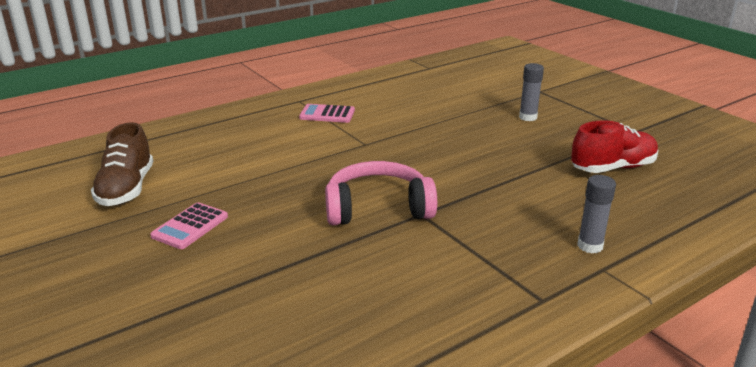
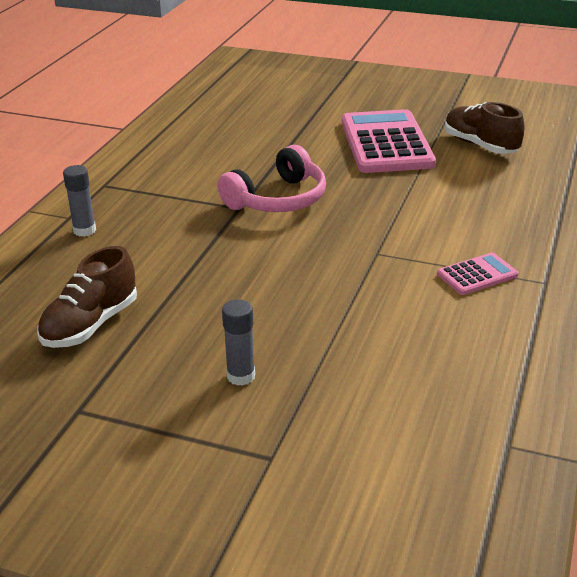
camera: 145 degrees right, 5 degrees up
pink calculator [150,202,228,249] -> pink calculator [342,109,436,173], size x2.13
red shoe [571,120,658,173] -> brown shoe [38,246,137,348]

